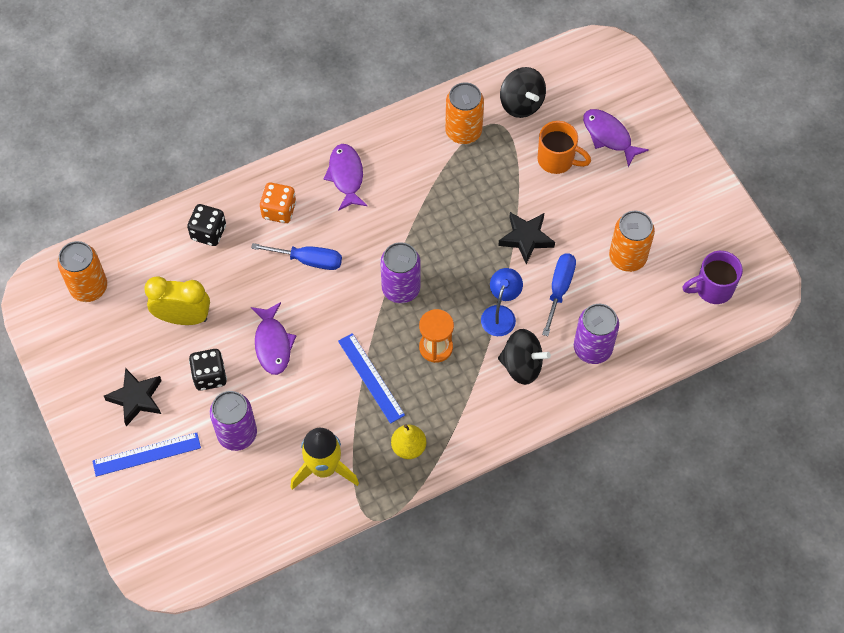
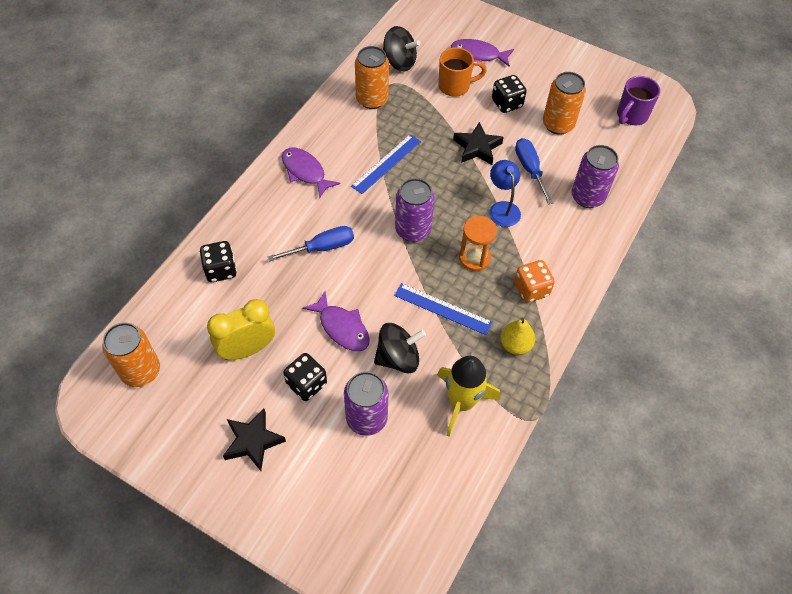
camera: 35 degrees left, 5 degrees down
blue ruler [92,433,201,477] -> blue ruler moved to [351,134,421,194]
orange dice [260,183,296,223] -> orange dice moved to [514,260,555,303]
black spinning top [498,329,551,385] -> black spinning top moved to [374,323,426,373]
none -> black dice [492,75,527,113]

